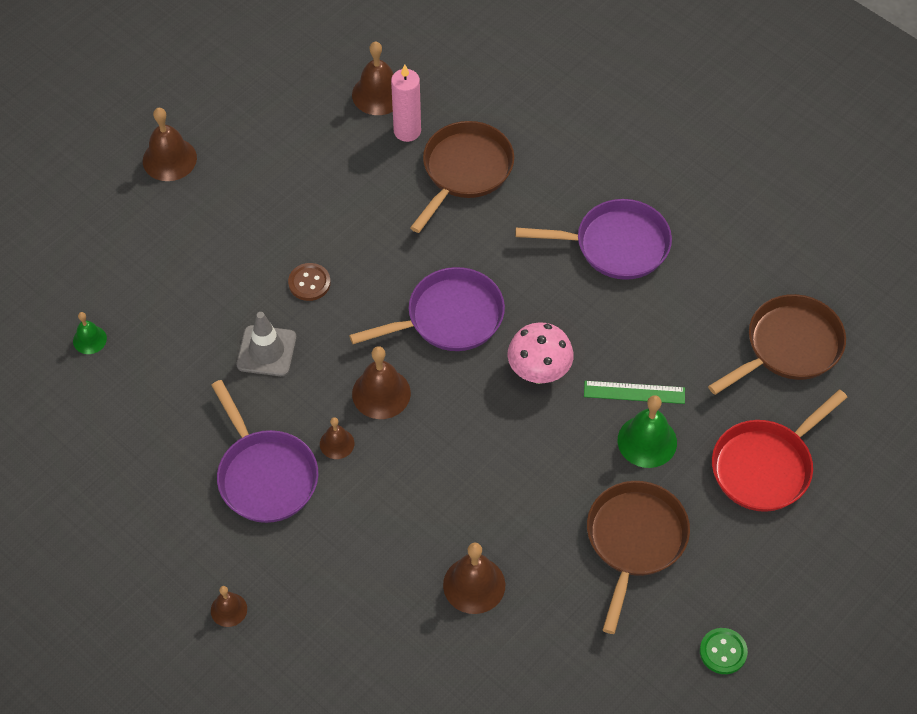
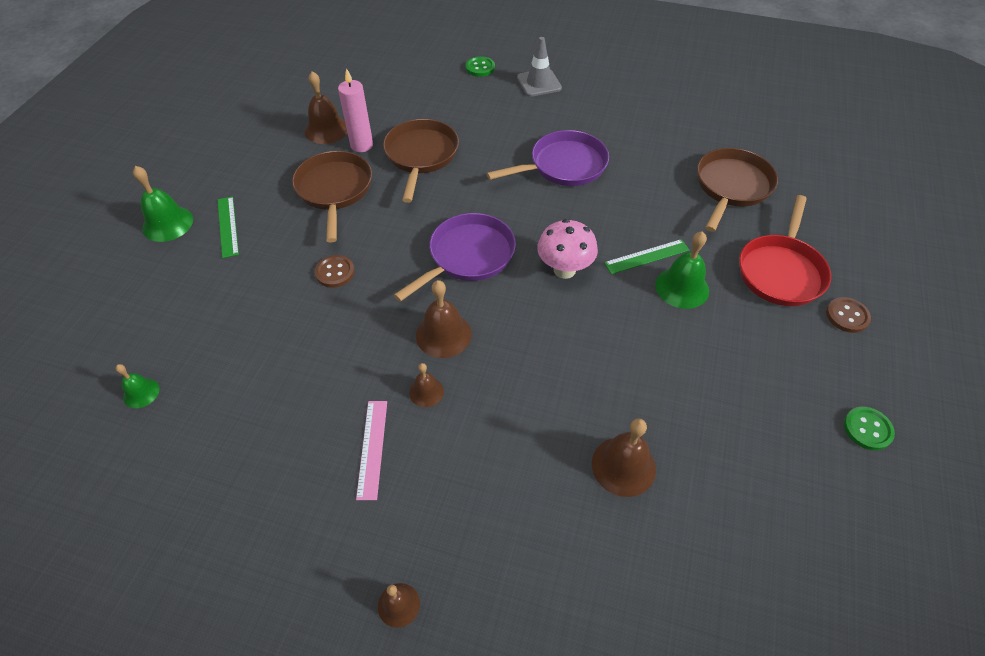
camera: 25 degrees left, 5 degrees down
brown bell [143,108,197,181] -> green bell [133,166,193,242]
purple pan [211,380,318,523] -> pink ruler [356,401,387,500]
grey traffic cone [237,312,296,376] -> grey traffic cone moved to [517,37,562,97]
brown pan [587,481,690,634] -> brown pan moved to [292,151,372,243]
none -> green ruler [217,196,239,258]
none -> green button [466,56,495,77]
none -> brown button [826,297,871,333]

